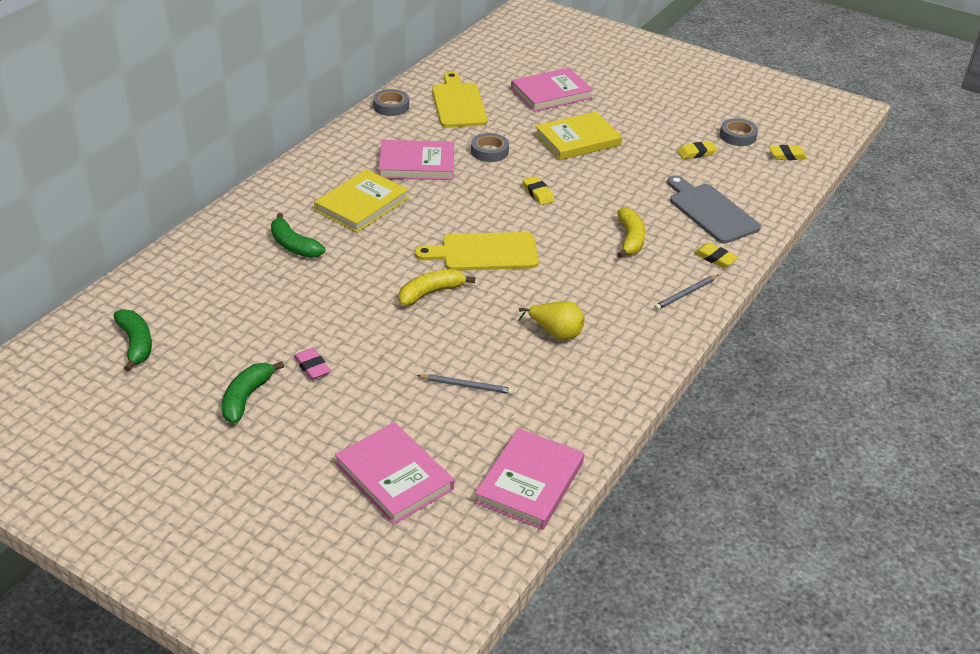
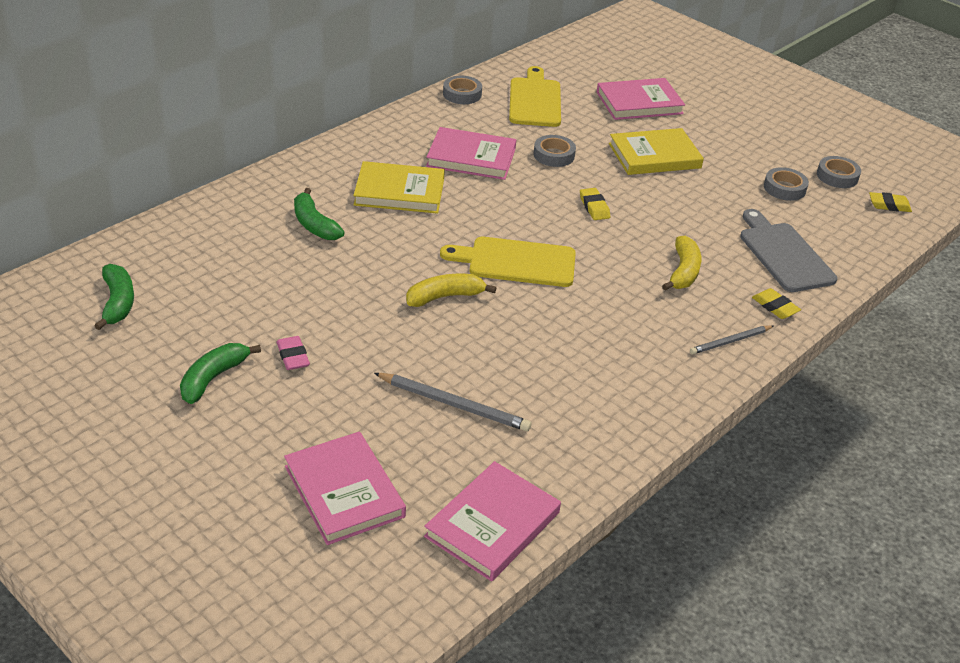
camera: 10 degrees right, 0 degrees up
yellow book [314,169,408,233] -> yellow book turned 45 degrees clockwise [353,161,445,214]
grey pencil [417,374,514,394] -> grey pencil [374,373,531,431], size x1.54
yellow pear [518,301,585,341] -> none
yellow eraser [677,141,717,159] -> grey tape [764,167,809,201]

